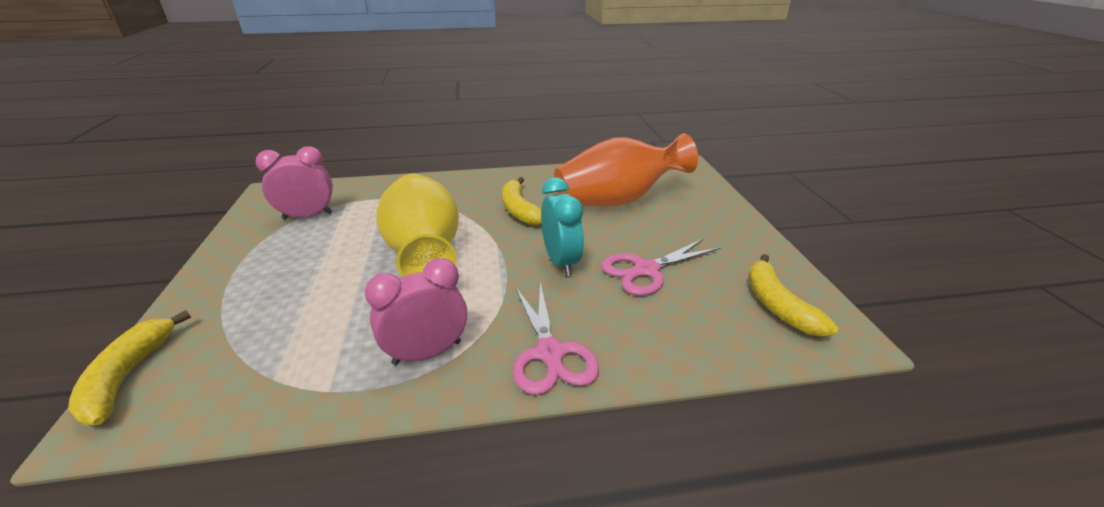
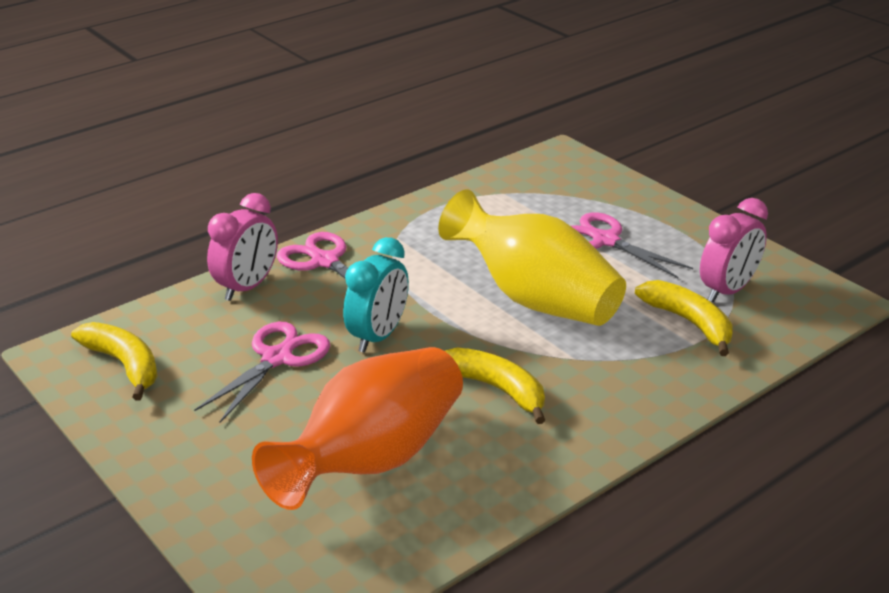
camera: 150 degrees right, 0 degrees up
yellow banana [68,310,191,426] -> yellow banana moved to [635,280,733,356]
pink clock [365,258,467,365] -> pink clock moved to [207,193,278,301]
turquoise clock [541,178,584,276] -> turquoise clock turned 105 degrees counterclockwise [343,237,409,353]
none -> pink scissors [571,212,693,278]

